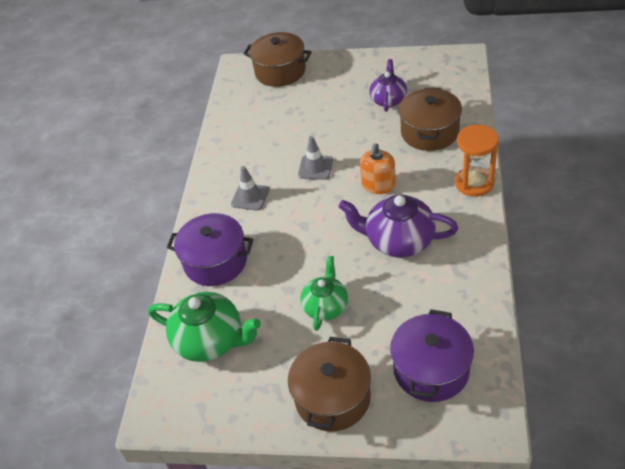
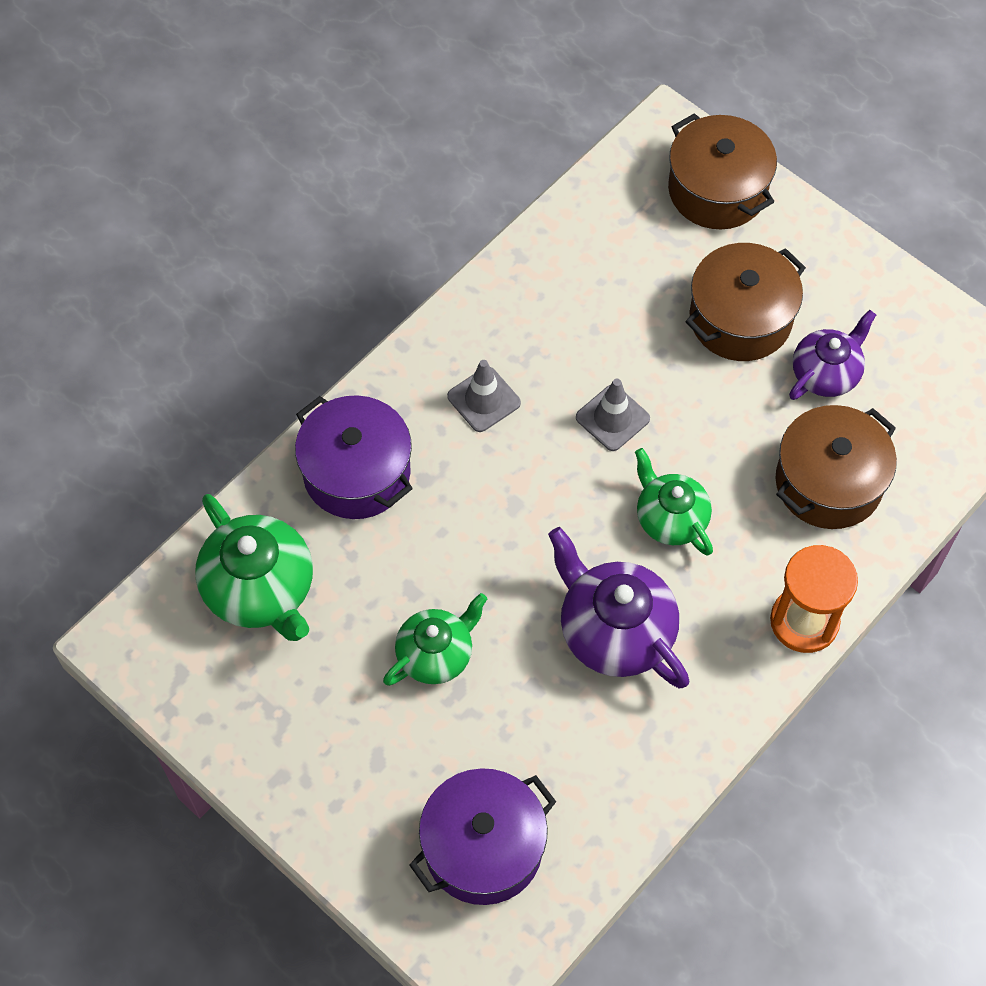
camera: 30 degrees right, 15 degrees up
brown pot [288,337,371,432] -> brown pot moved to [685,243,806,361]
orange soap dispenser [360,143,396,194] -> green teapot [635,448,713,556]

